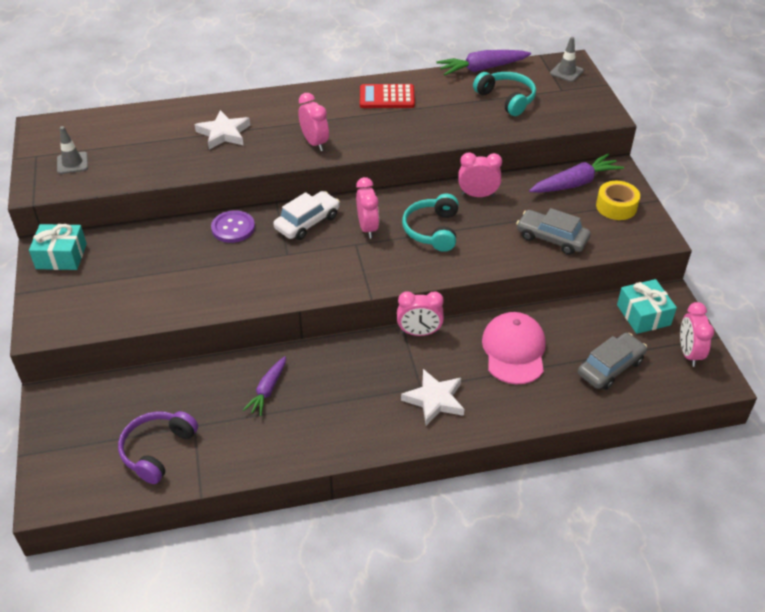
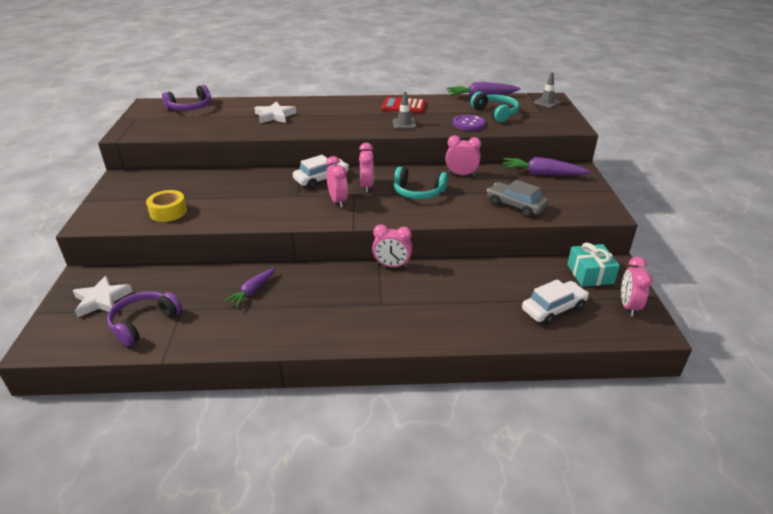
camera: 10 degrees right, 10 degrees down
turquoise gift [29,224,87,270] -> none
grey traffic cone [57,126,88,174] -> grey traffic cone moved to [393,92,416,129]
purple button [211,210,255,243] -> purple button moved to [453,115,485,131]
pink clock [298,93,329,151] -> pink clock moved to [326,156,348,208]
white star [401,369,464,426] -> white star moved to [73,276,133,318]
turquoise headphones [402,194,459,252] -> turquoise headphones turned 90 degrees counterclockwise [394,166,448,199]
pink cap [482,312,546,384] -> none
purple carrot [529,154,624,193] -> purple carrot turned 150 degrees counterclockwise [502,157,591,175]
grey car [578,333,647,390] -> white car [522,279,589,325]
yellow tape [596,181,640,220] -> yellow tape moved to [146,190,187,222]
none -> purple headphones [162,85,211,111]

